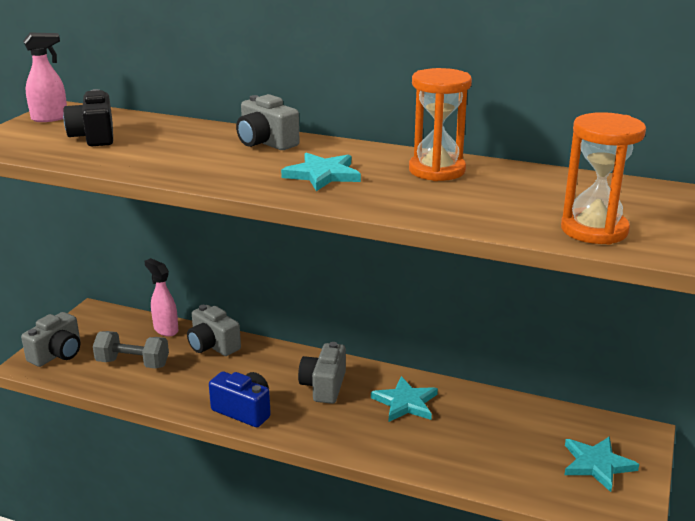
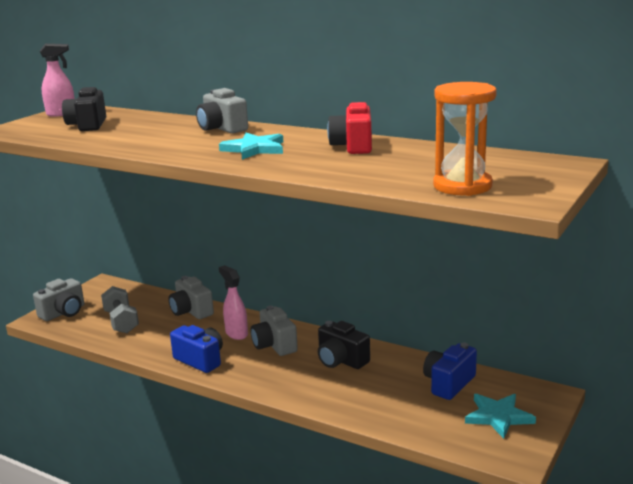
camera: 10 degrees right, 5 degrees down
grey dumbbell [93,331,169,369] -> grey dumbbell turned 45 degrees clockwise [101,286,139,333]
pink spray bottle [145,258,178,336] -> pink spray bottle moved to [219,265,248,340]
grey camera [298,342,346,404] -> grey camera turned 45 degrees counterclockwise [251,305,298,356]
turquoise star [371,376,438,422] -> black camera [318,321,370,369]
orange hourglass [409,68,472,181] -> red camera [327,102,372,154]
none -> blue camera [423,343,477,400]

